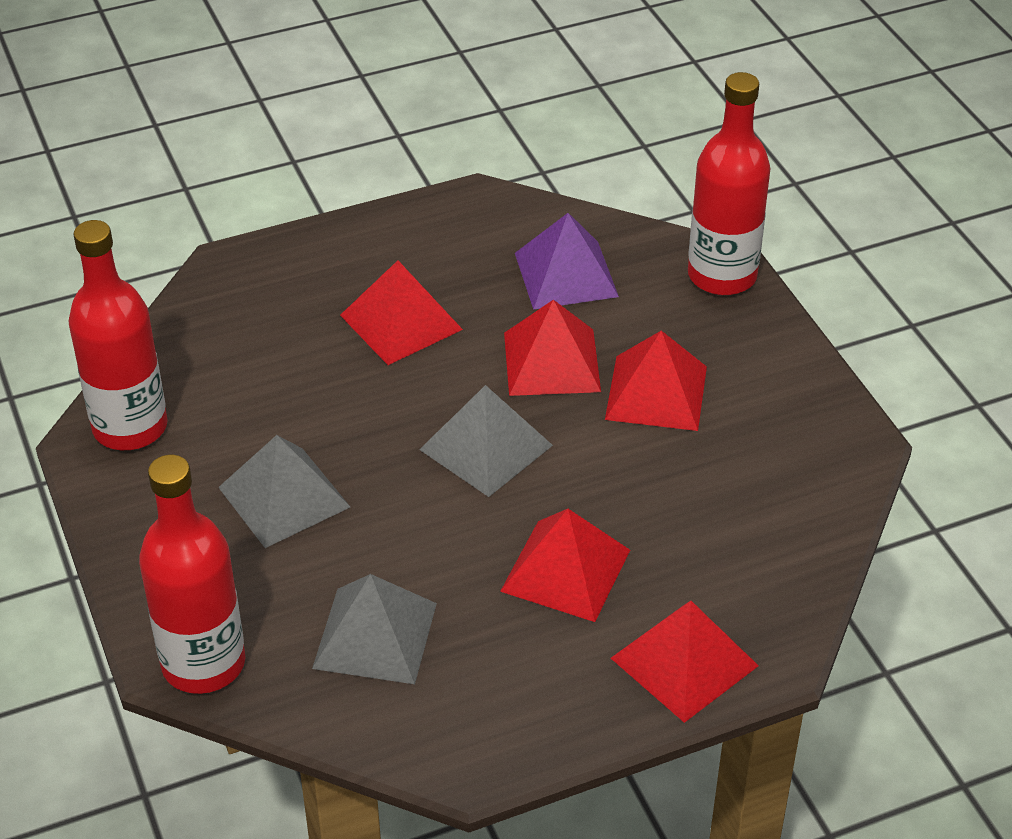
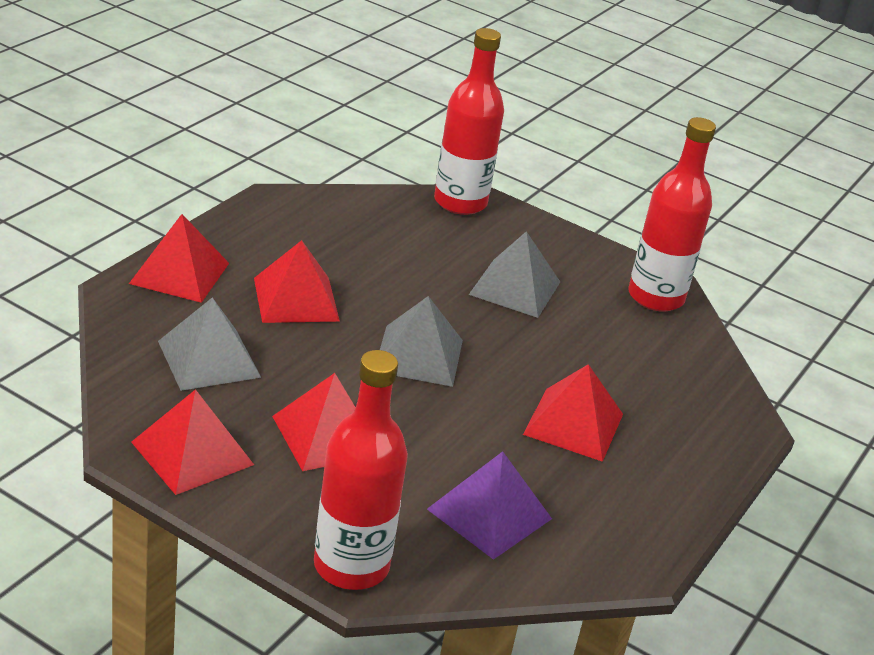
camera: 140 degrees right, 10 degrees down
grey pyramid [312,574,437,684] -> grey pyramid moved to [158,298,261,391]
red pyramid [504,300,601,396] -> red pyramid moved to [131,389,254,495]

